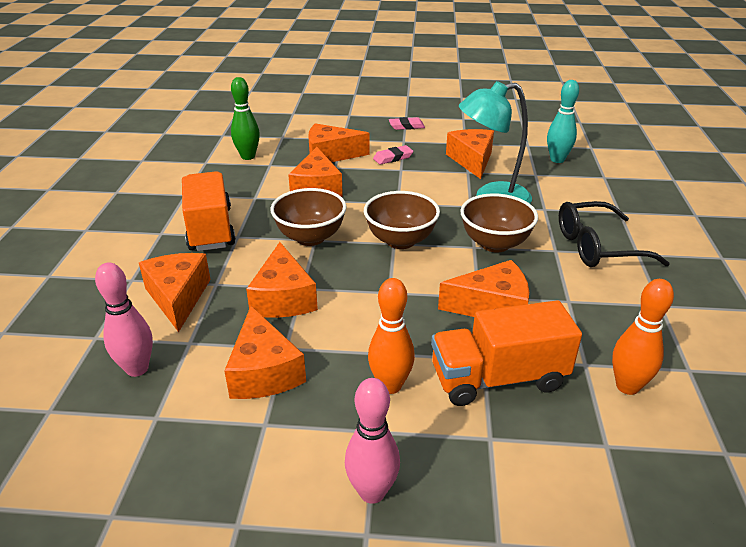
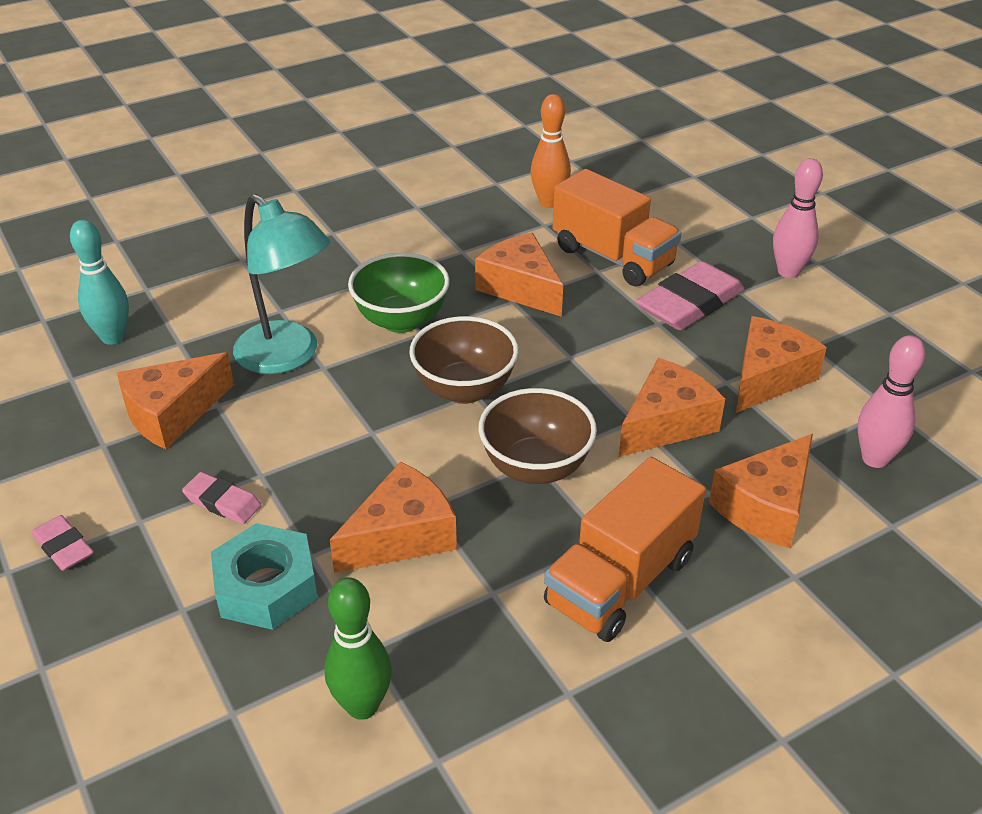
camera: 125 degrees left, 5 degrees up
orange cheese [308,123,369,162] -> turquoise nut [211,523,318,630]
orange bowling pin [368,278,415,394] -> pink eraser [636,261,744,330]
brown bowl [460,193,538,252] -> green bowl [348,253,450,333]
black glasses [559,201,670,267] -> none

